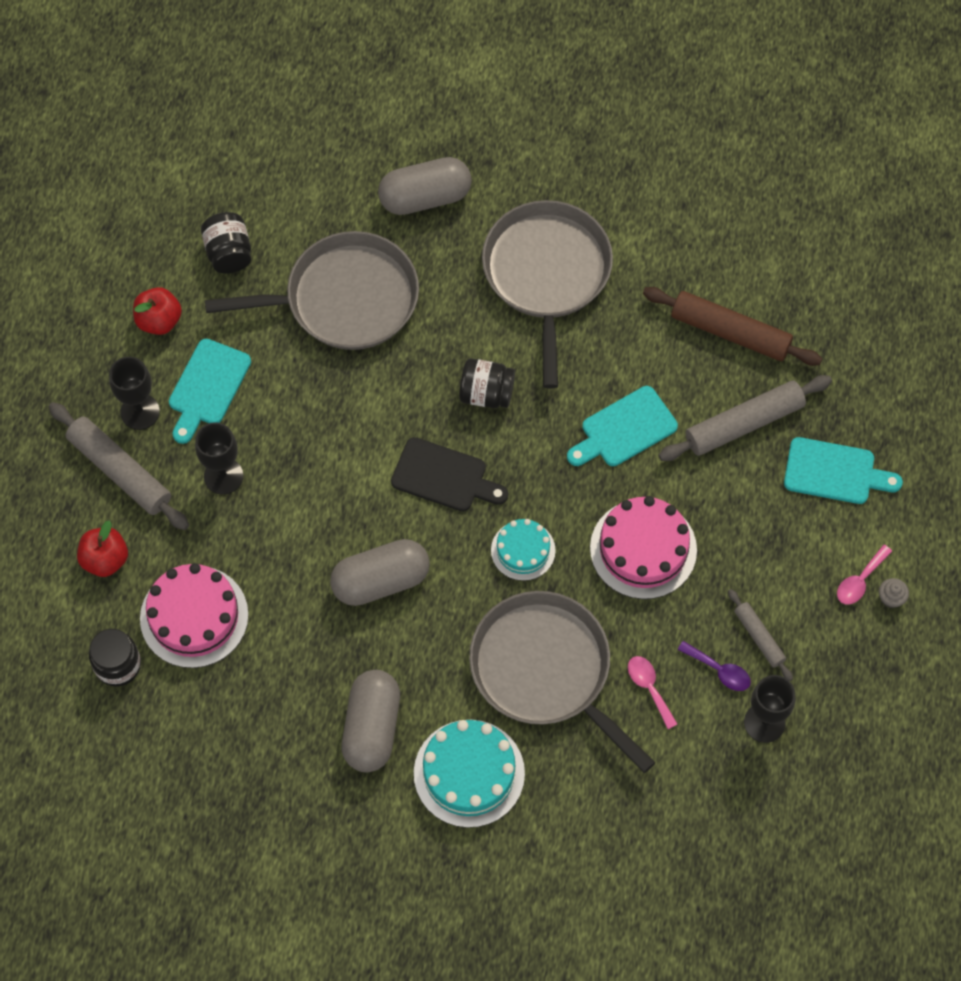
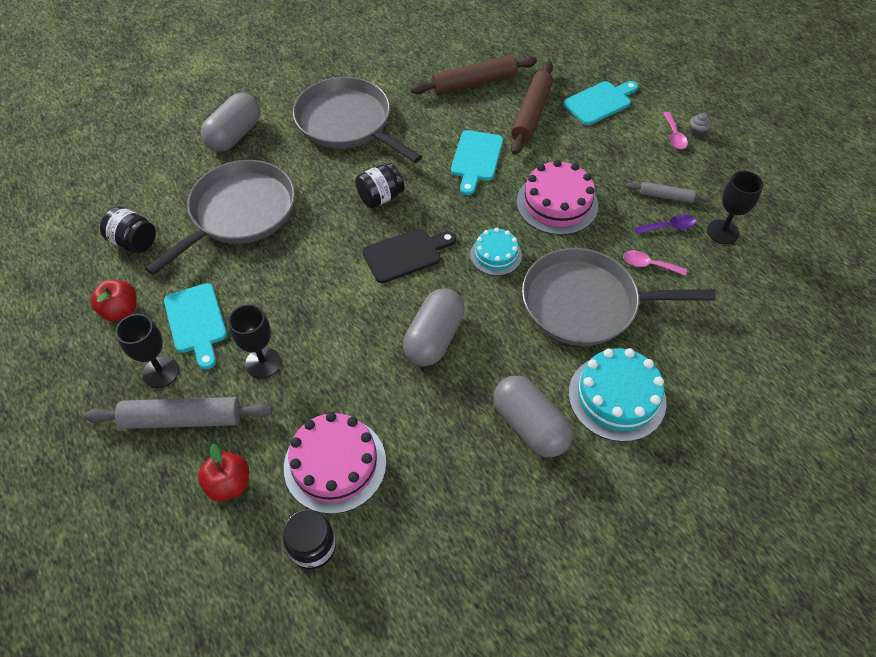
camera: 45 degrees left, 10 degrees down
grey rolling pin [659,375,832,461] -> brown rolling pin [511,61,553,155]

